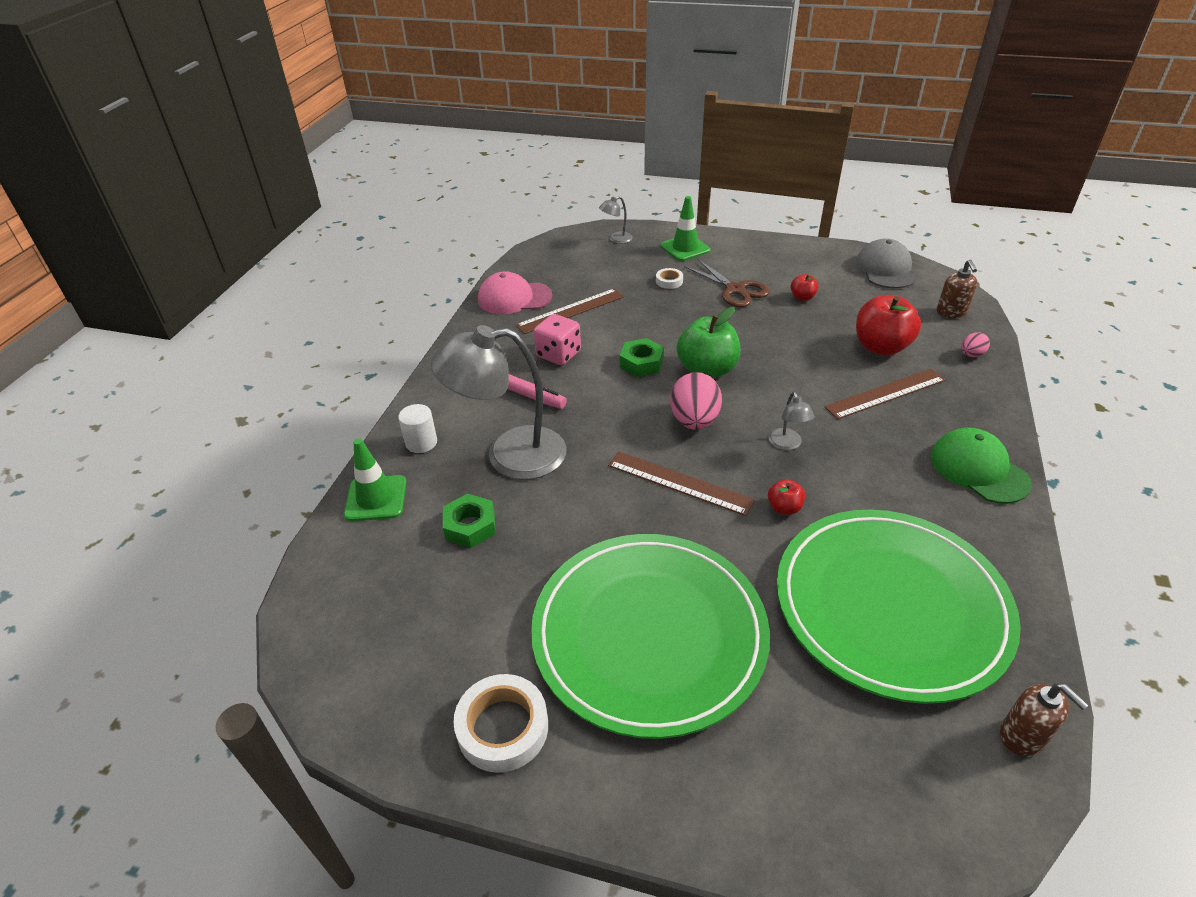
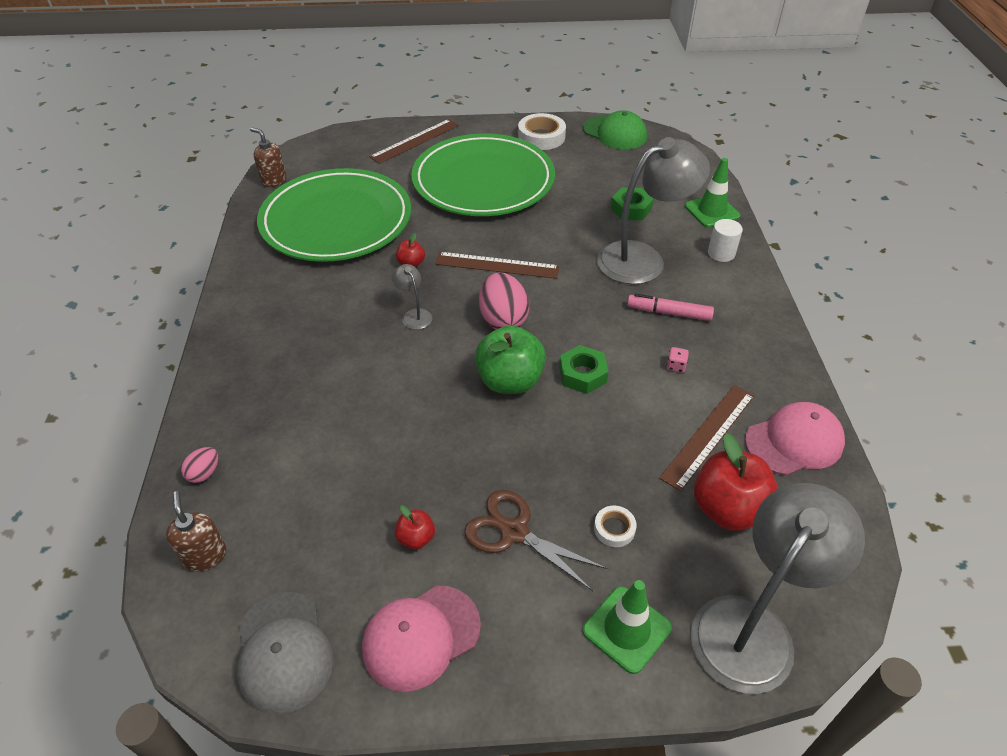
camera: 160 degrees right, 5 degrees up
pink dice [534,314,581,365] -> pink dice [667,347,689,373], size x0.45
grey lamp [599,196,633,244] -> grey lamp [691,483,865,694], size x2.38
brown ruler [824,369,945,419] -> brown ruler moved to [369,119,459,164]
red apple [856,295,921,356] -> red apple moved to [694,433,778,531]
green cap [931,428,1032,504] -> green cap moved to [583,110,647,149]
none -> pink cap [362,586,481,692]

